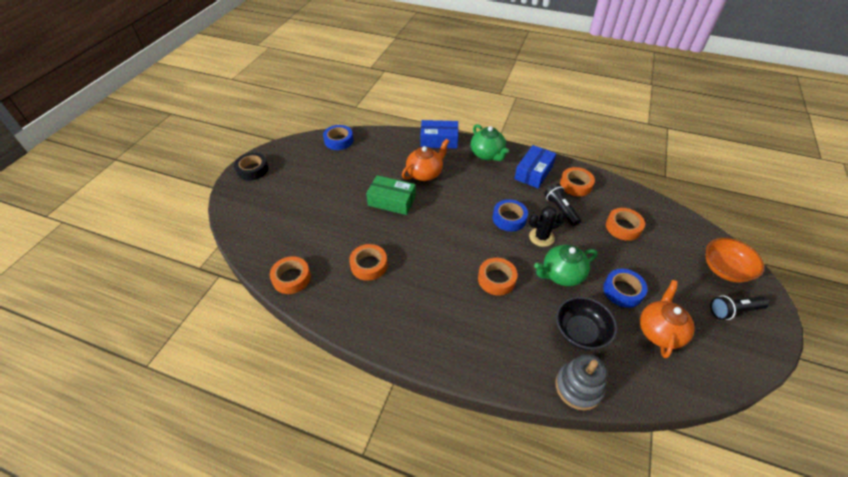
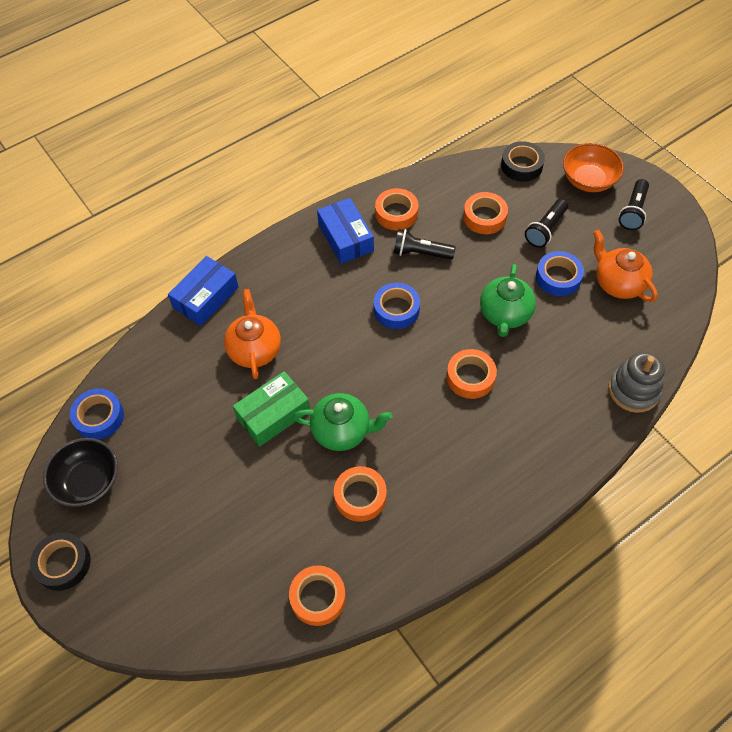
camera: 55 degrees left, 10 degrees up
green teapot [471,124,509,161] -> green teapot moved to [293,393,393,451]
black cactus [529,206,565,247] -> none
black bowl [556,296,617,350] -> black bowl moved to [43,438,118,507]
none -> black tape [501,141,545,182]
none -> black flashlight [525,199,568,248]

